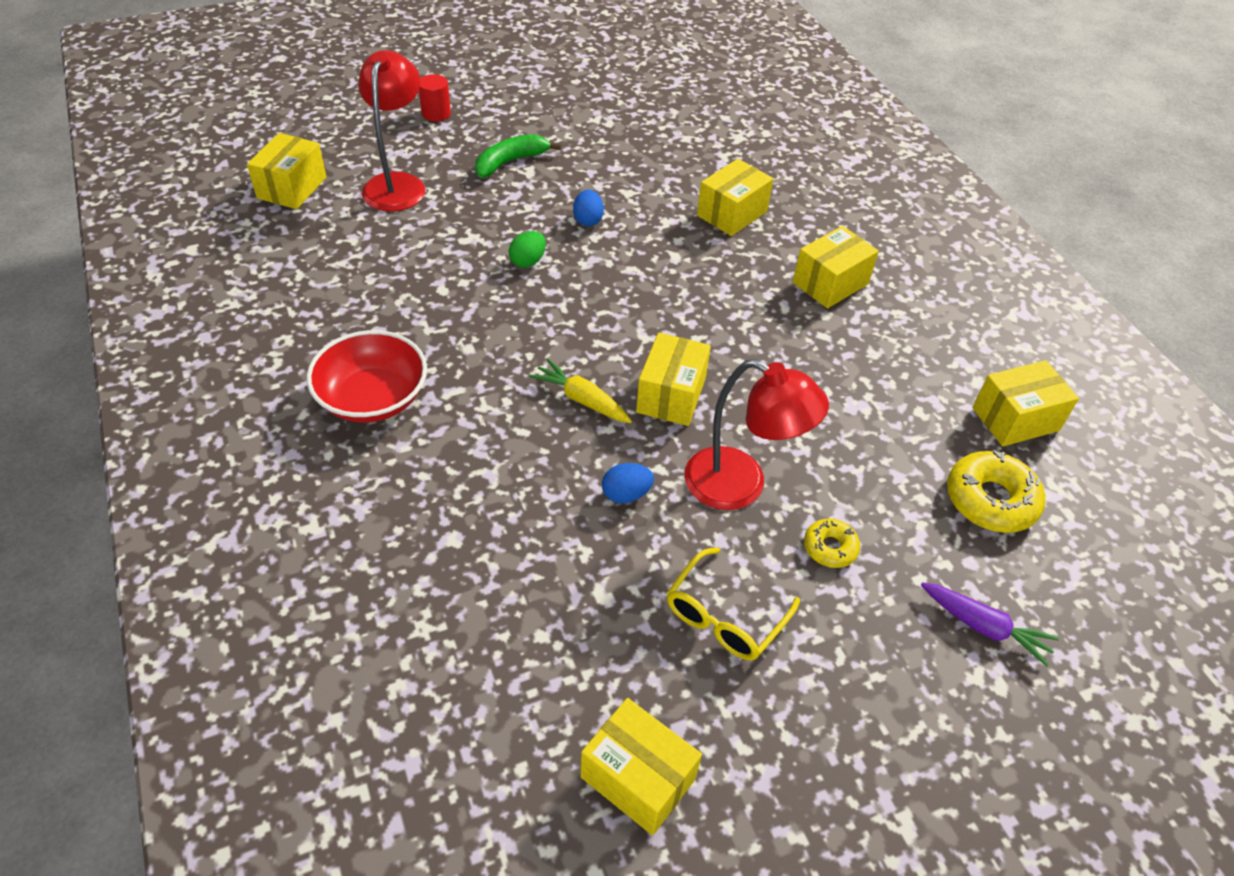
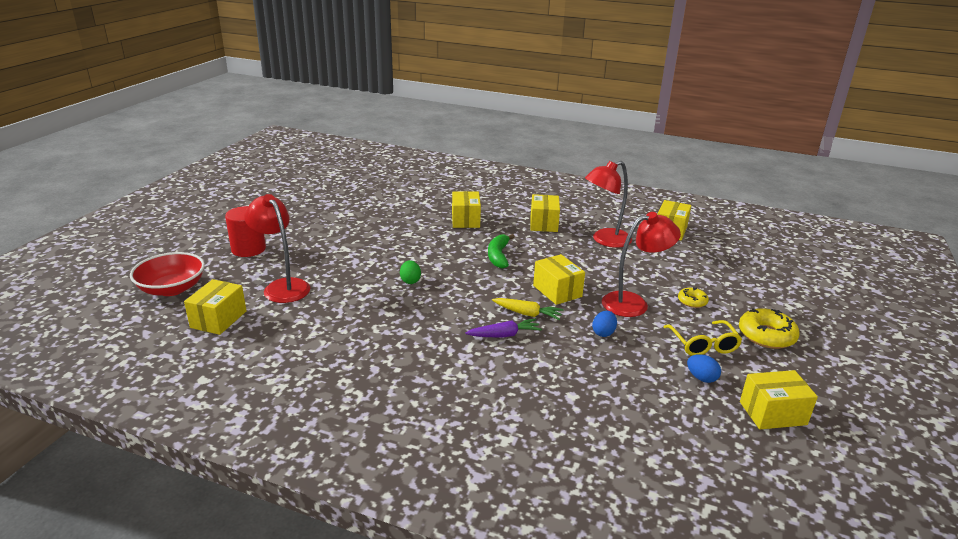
camera: 45 degrees left, 20 degrees down
yellow box [247,133,326,209] -> yellow box turned 45 degrees clockwise [184,279,246,335]
red bowl [307,330,427,423] -> red bowl moved to [130,252,205,296]
red cylinder [419,74,451,122] -> red cylinder [225,206,266,257], size x1.61
green banana [475,134,561,178] -> green banana moved to [488,234,515,268]
yellow carrot [529,359,632,423] -> yellow carrot turned 150 degrees counterclockwise [492,298,564,320]
blue egg [573,190,604,226] -> blue egg moved to [687,354,721,383]
purple carrot [921,582,1059,666] -> purple carrot moved to [465,318,542,337]
yellow donut [947,451,1045,533] -> yellow donut moved to [739,308,800,349]
none -> red lamp [585,161,632,248]

